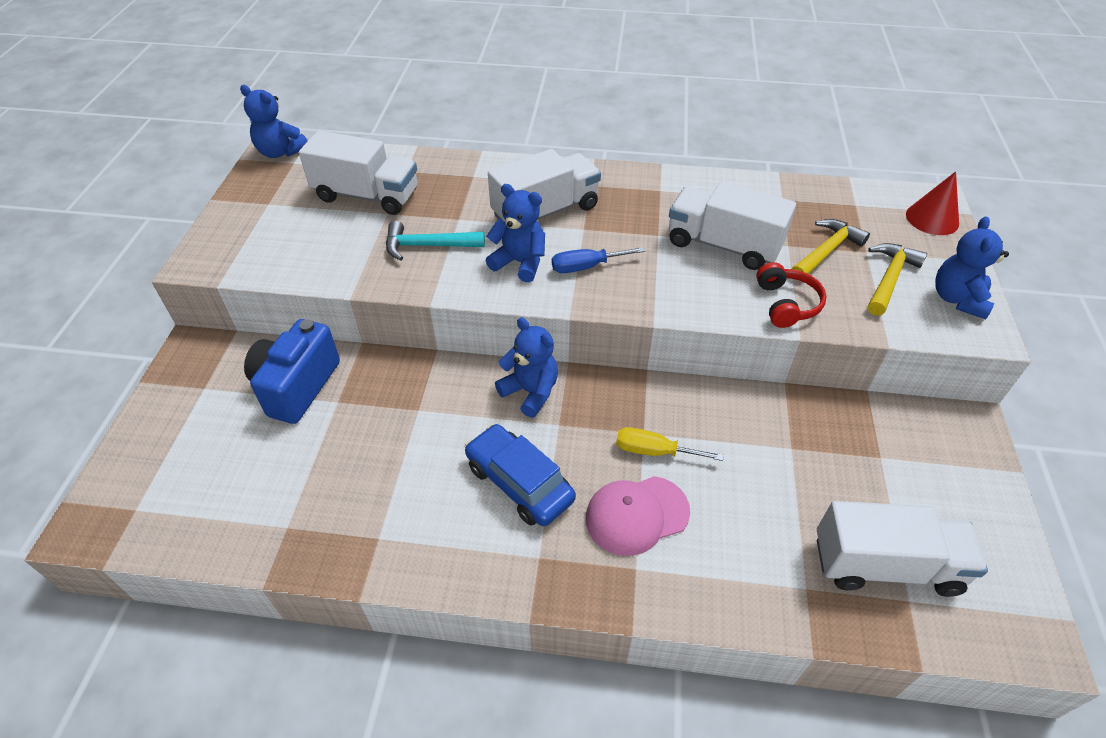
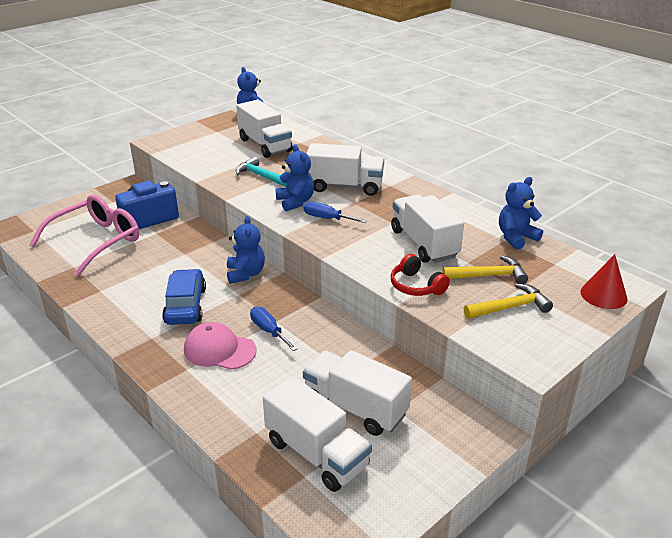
camera: 40 degrees right, 15 degrees down
yellow screwdriver [616,427,724,461] -> blue screwdriver [250,306,297,351]
red headphones [756,262,827,328] -> red headphones turned 105 degrees clockwise [390,254,450,296]
blue teddy bear [935,216,1009,319] -> blue teddy bear moved to [499,177,543,250]
none -> pink glasses [29,195,139,276]
none -> white truck [303,350,412,436]

